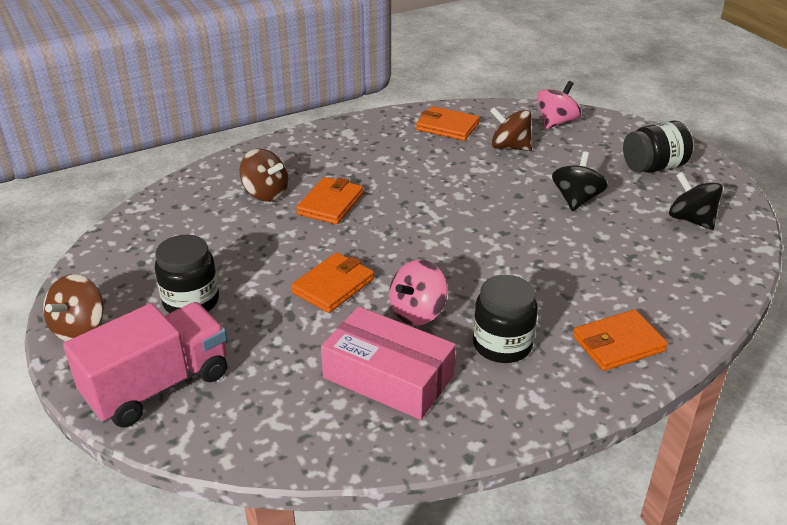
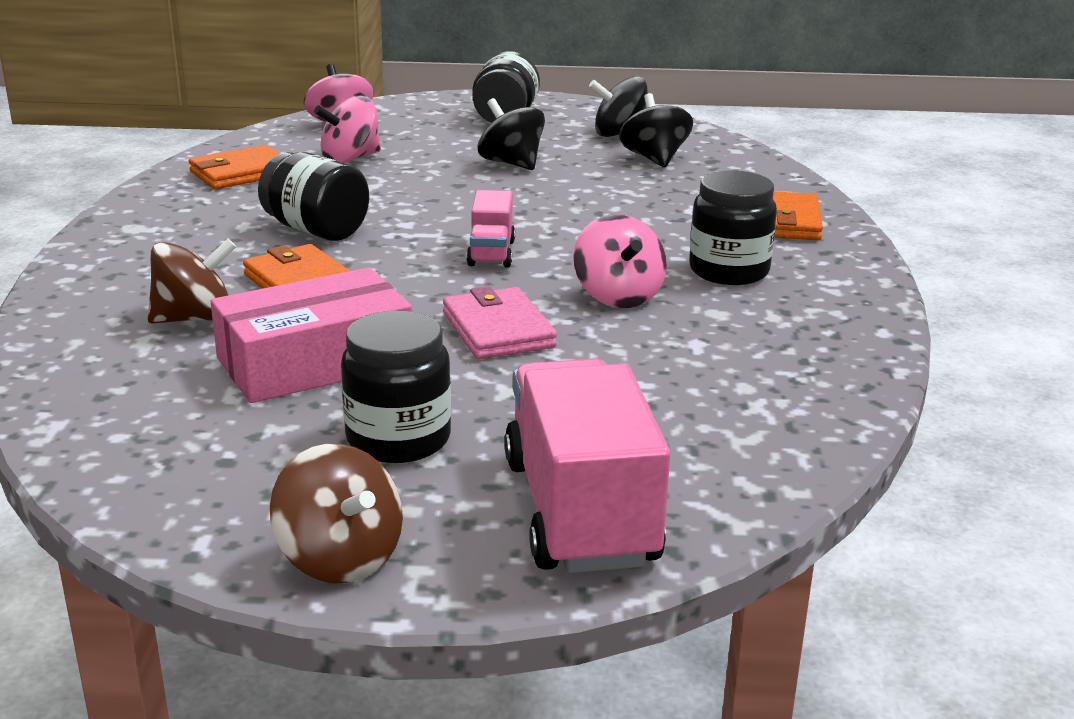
camera: 60 degrees left, 10 degrees down
orange wallet [291,252,374,313] -> pink wallet [443,286,557,359]
pink box [321,306,456,420] -> pink box moved to [211,267,412,403]
brown spinning top [490,107,532,151] -> pink spinning top [314,96,381,163]
none -> black jar [258,152,369,241]
none -> pink truck [466,190,515,267]
none -> black spinning top [619,93,693,168]

